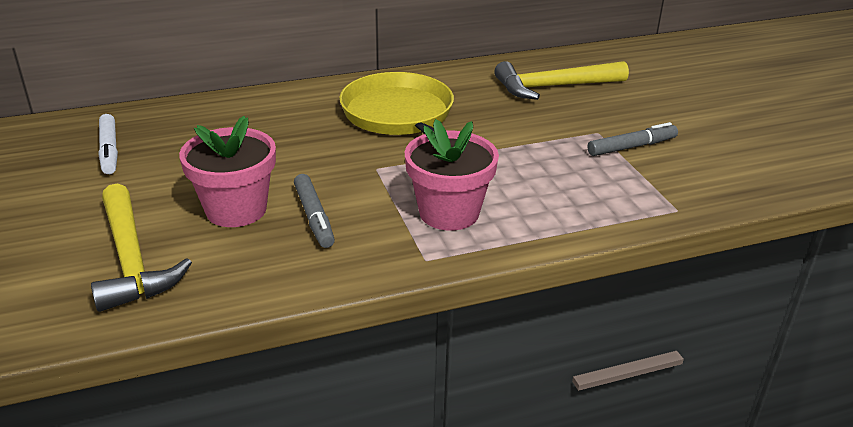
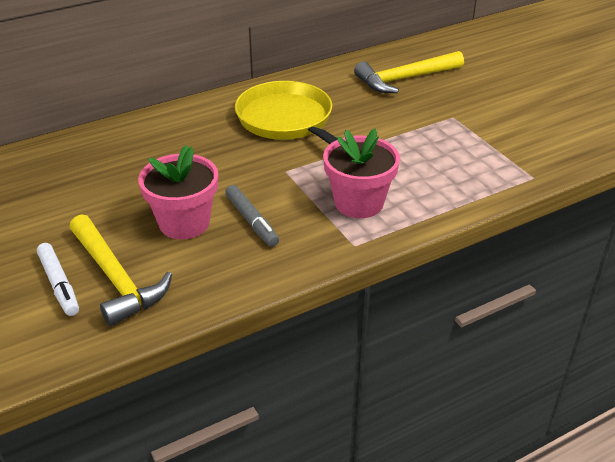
camera: 10 degrees left, 5 degrees up
white marker [98,114,118,174] -> white marker moved to [37,243,79,316]
grey marker [587,122,678,156] -> none

